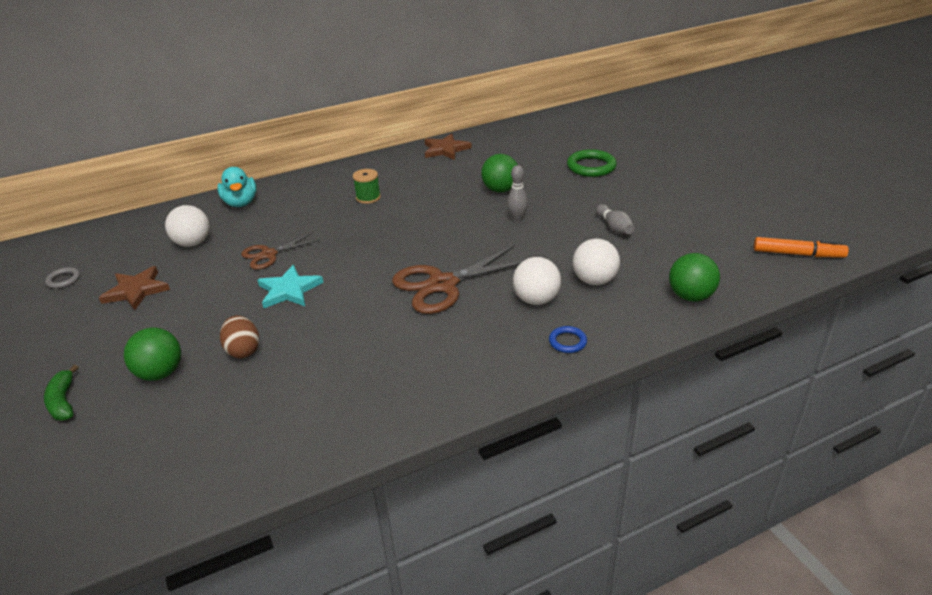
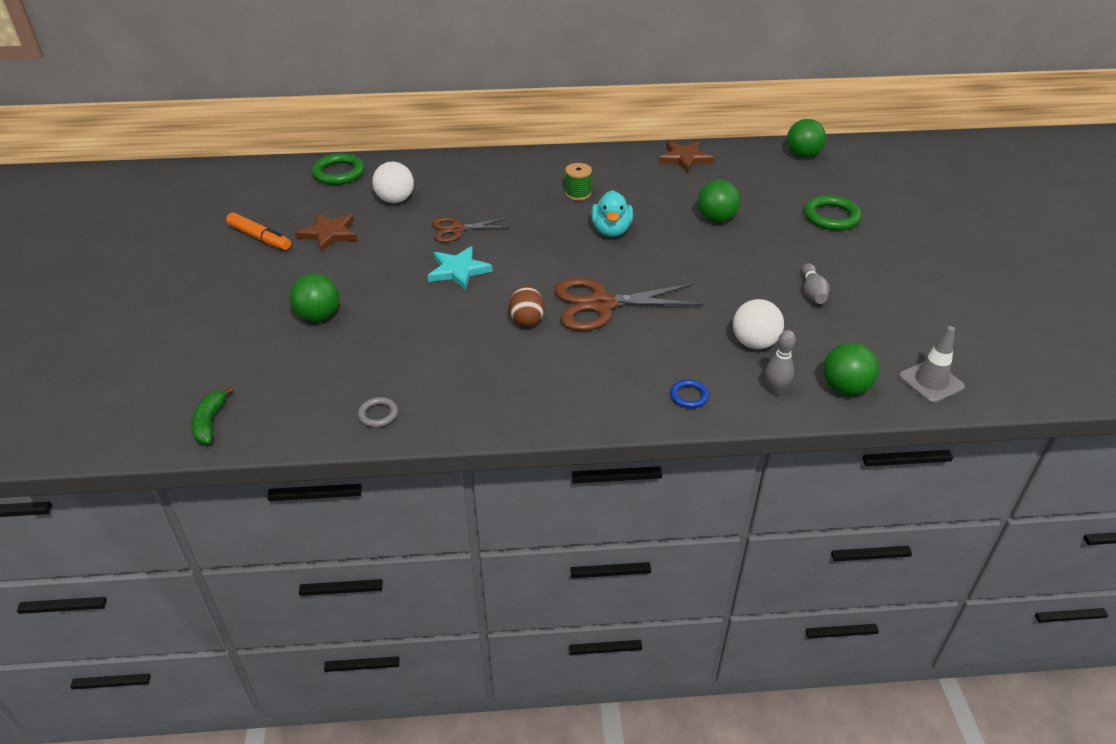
camera: 20 degrees right, 5 degrees up
green banana [44,365,79,421] -> green banana moved to [191,386,234,444]
grey ring [45,267,80,289] -> grey ring moved to [358,397,398,427]
turquoise duck [217,167,257,207] -> turquoise duck moved to [591,190,633,237]
brown egg [220,315,259,358] -> brown egg moved to [509,286,544,327]
grey bowling pin [507,165,528,221] -> grey bowling pin moved to [766,330,796,395]
white ball [513,257,561,305] -> none
orange marker [754,237,849,258] -> orange marker moved to [226,213,291,250]
none -> green ring [311,153,365,185]
none -> green ball [787,119,826,158]
none -> grey traffic cone [899,326,965,403]

